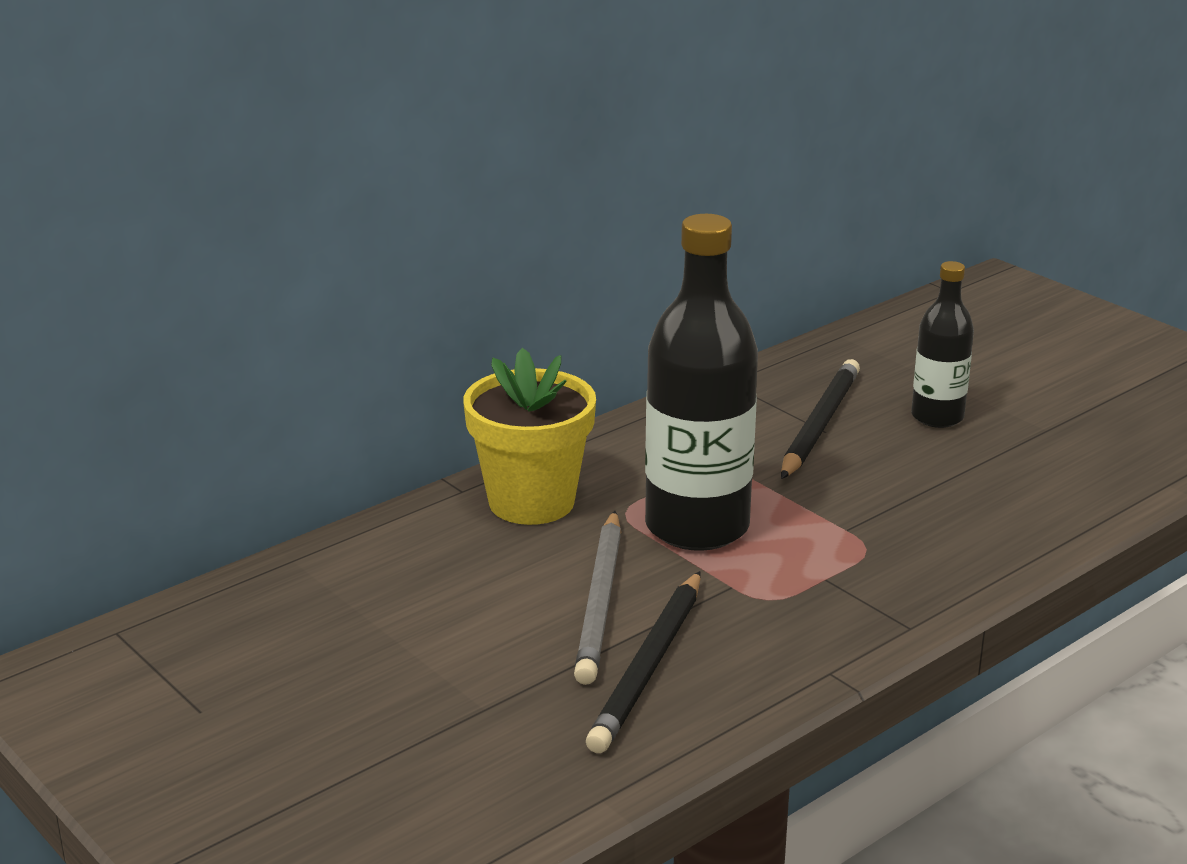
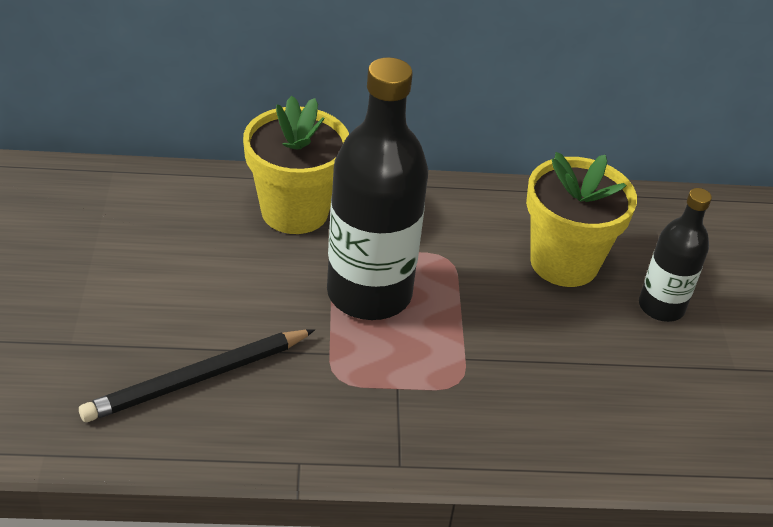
camera: 35 degrees right, 15 degrees up
grey pencil [574,511,621,685] -> none
black pencil [781,359,860,479] -> yellow flower pot [526,152,637,287]

